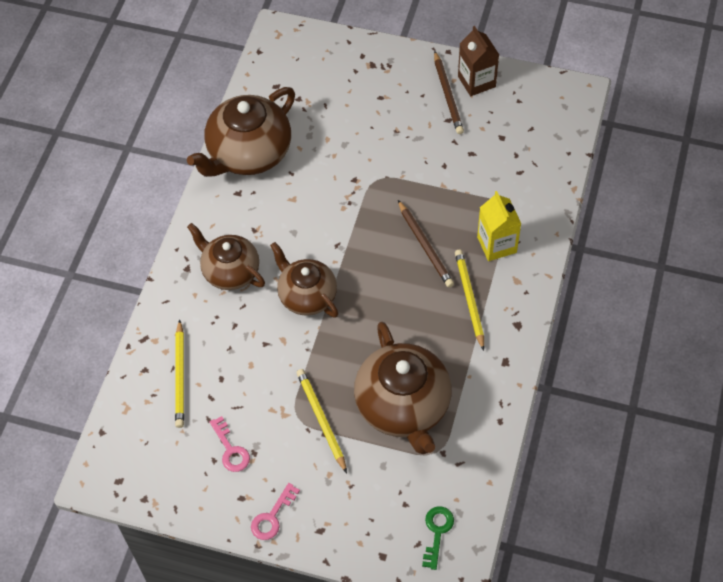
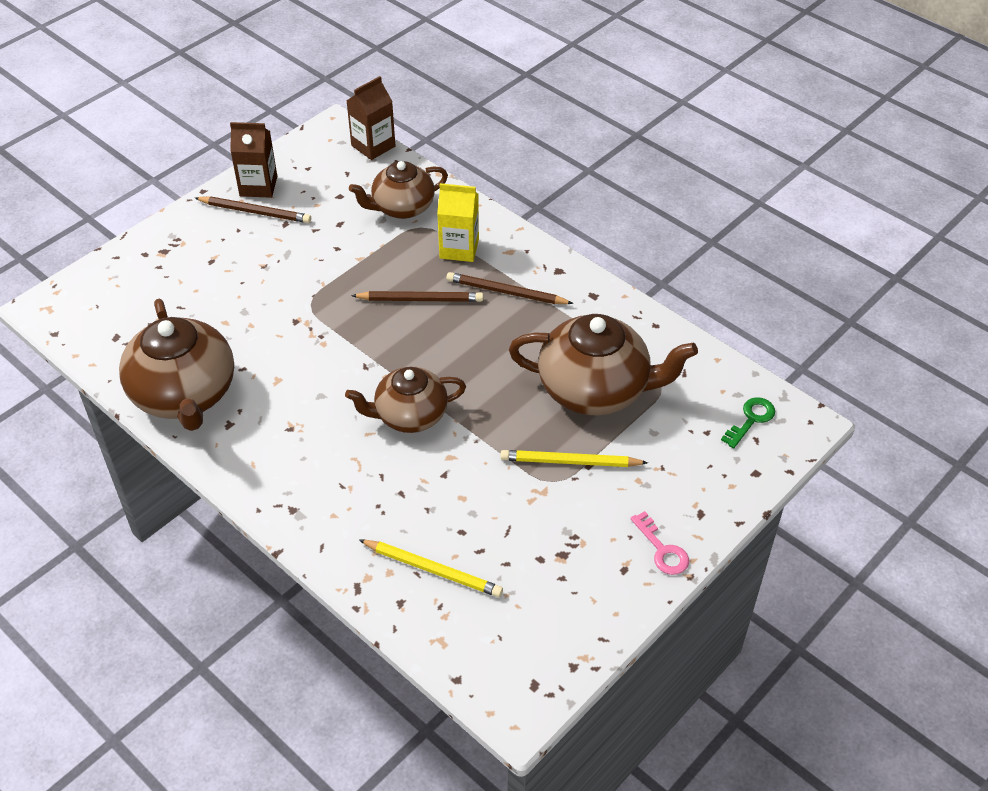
camera: 65 degrees left, 10 degrees down
brown teapot [187,223,265,290] -> brown teapot moved to [349,161,448,219]
pink key [210,416,250,472] -> none
green key [422,506,454,570] -> green key turned 90 degrees clockwise [721,397,775,448]
yellow pencil [455,250,484,351] -> brown pencil [446,272,574,304]
none -> brown carton [346,76,395,160]

